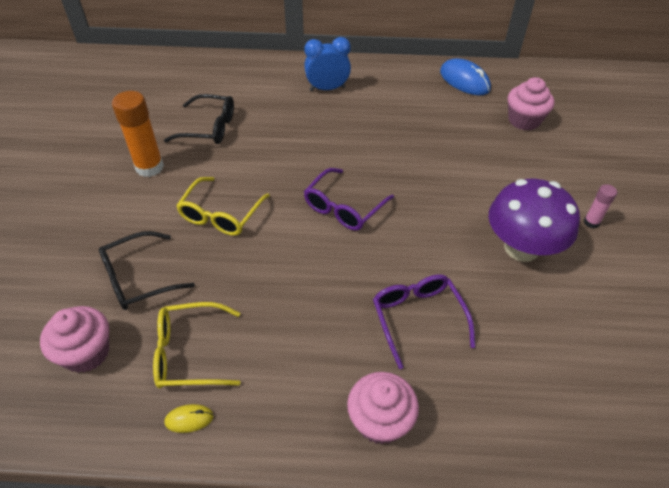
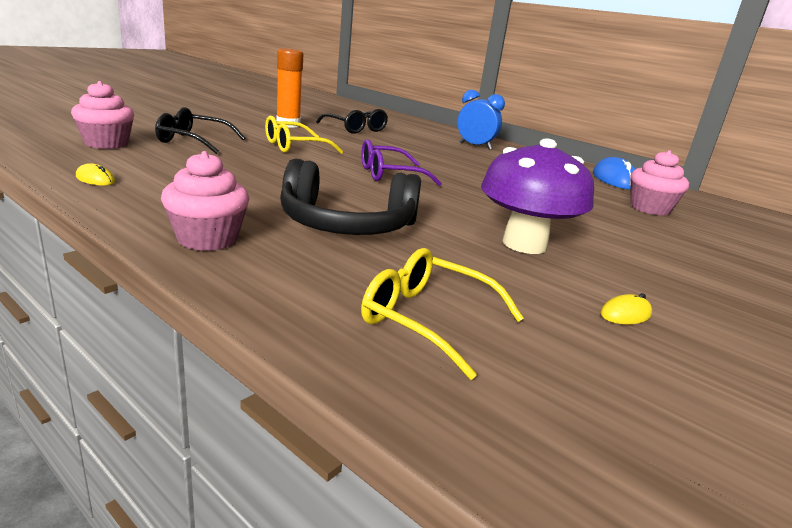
camera: 35 degrees right, 25 degrees down
yellow glasses [153,302,241,388] -> yellow glasses moved to [361,248,524,380]
purple glasses [373,274,475,369] -> black headphones [280,159,421,235]
pink glue stick [584,184,617,228] -> none
none -> yellow mouse [600,293,652,324]

